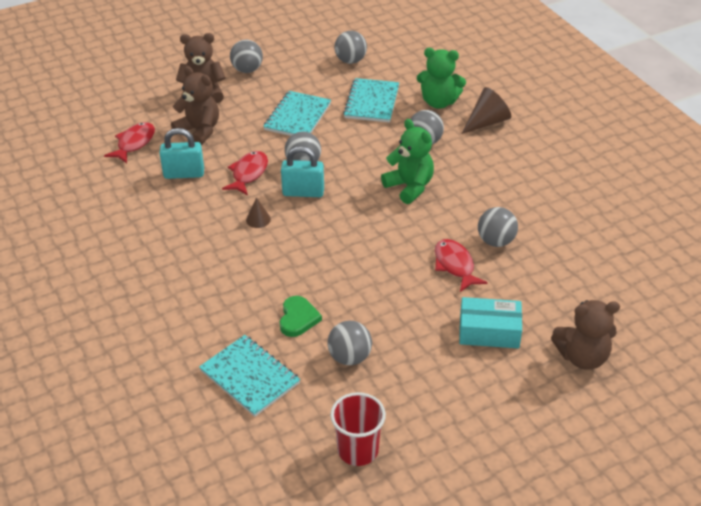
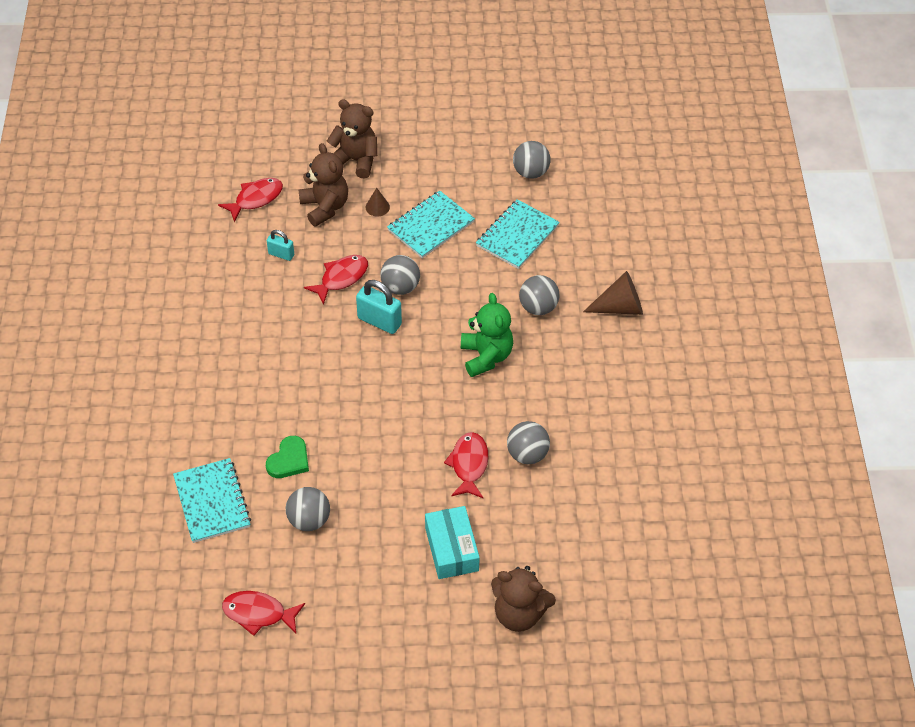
camera: 25 degrees right, 10 degrees up
turquoise padlock [160,128,204,179] -> turquoise padlock [267,230,294,261], size x0.60
grey ball [230,40,263,73] -> none
brown cone [246,197,271,228] -> brown cone moved to [366,188,390,216]
red cup [330,392,386,466] -> red fish [222,591,305,636]
green teddy bear [417,48,466,108] -> none
turquoise box [459,297,522,348] -> turquoise box turned 45 degrees clockwise [425,506,480,579]

